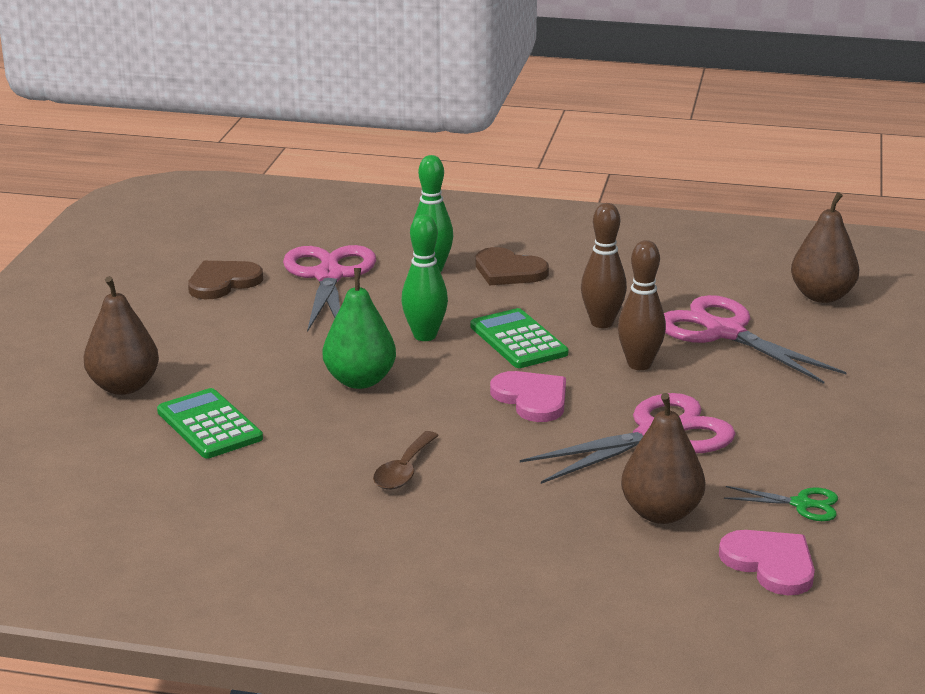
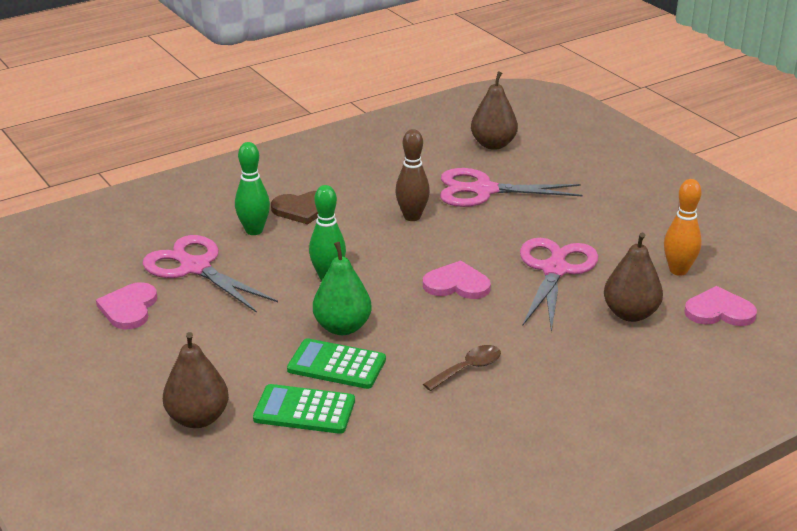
camera: 45 degrees left, 5 degrees up
brown heart [188,261,263,299] -> pink heart [96,282,157,330]
brown spoon [373,431,439,490] -> brown spoon turned 105 degrees counterclockwise [423,345,501,391]
green calculator [470,308,568,368] -> green calculator moved to [287,338,386,389]
brown bowling pin [618,240,666,370] -> none
green scissors [724,486,838,521] -> orange bowling pin [664,179,702,276]

